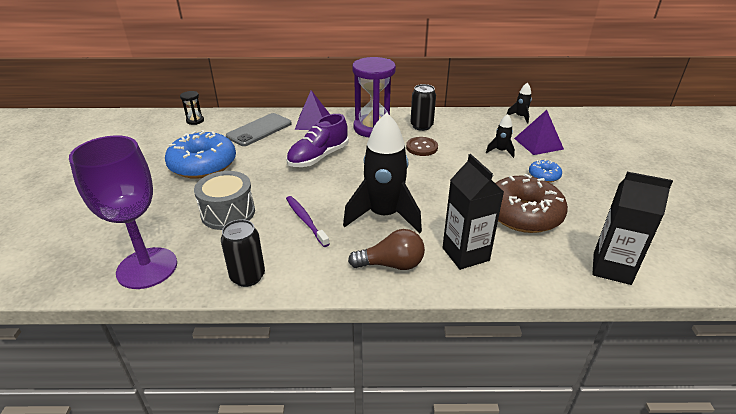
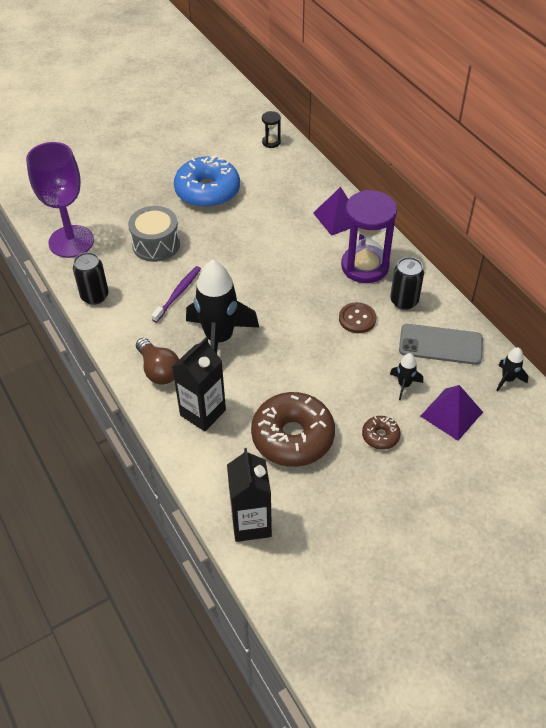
camera: 60 degrees right, 15 degrees up
grey phone [226,113,292,146] -> grey phone moved to [399,324,483,365]
purple shoe [286,114,349,167] -> none
blue donut [529,159,562,182] -> brown donut [362,416,401,450]

